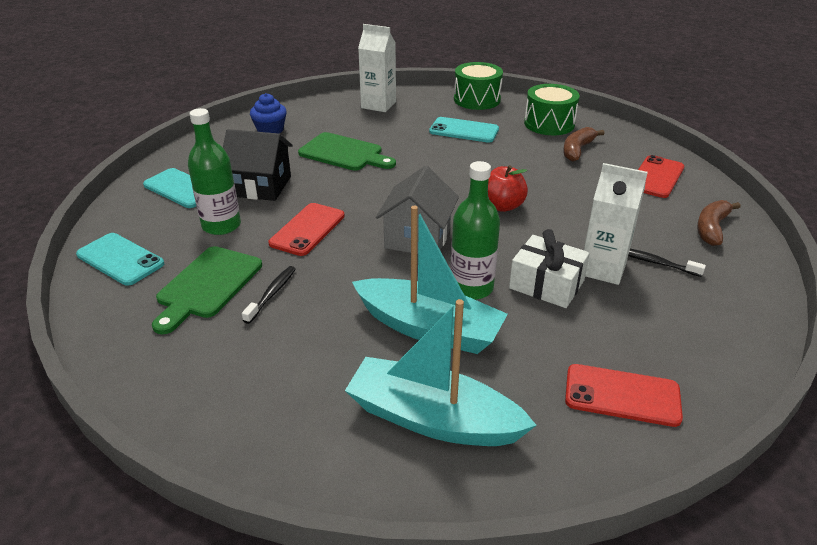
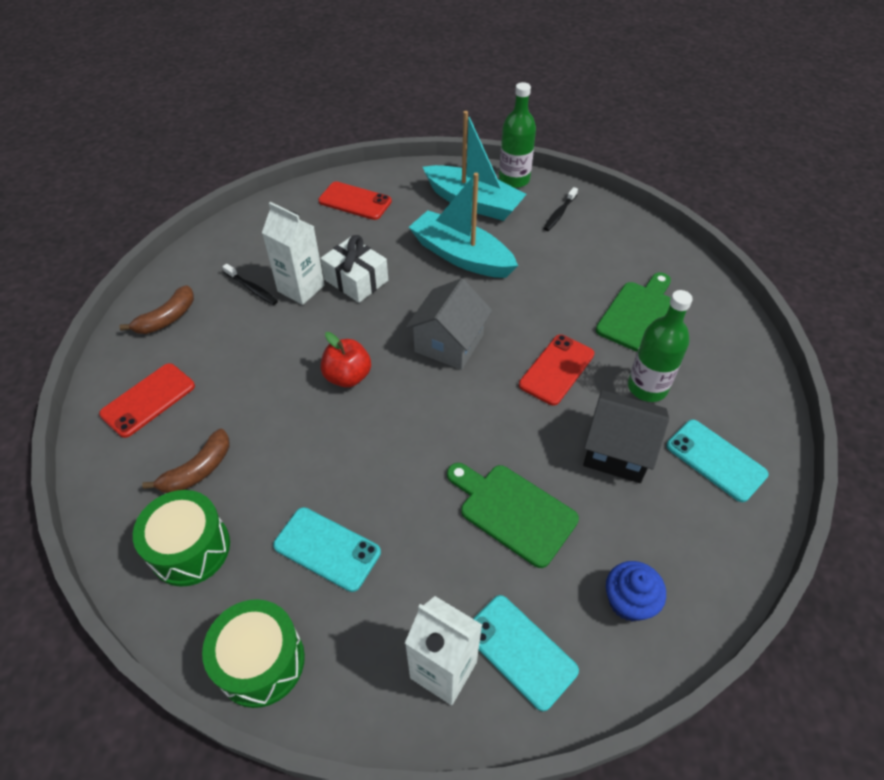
camera: 170 degrees left, 15 degrees up
turquoise phone [76,233,164,286] -> turquoise phone moved to [473,595,579,711]
black toothbrush [242,266,296,324] -> black toothbrush moved to [543,187,578,231]
green bottle [450,161,500,300] -> green bottle moved to [499,82,536,188]

